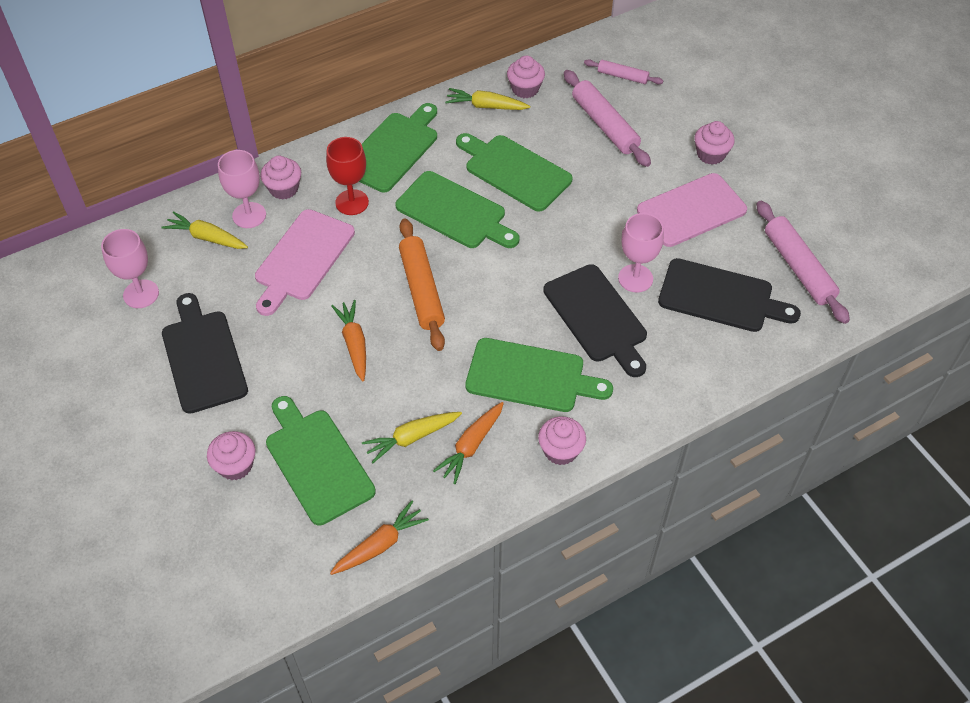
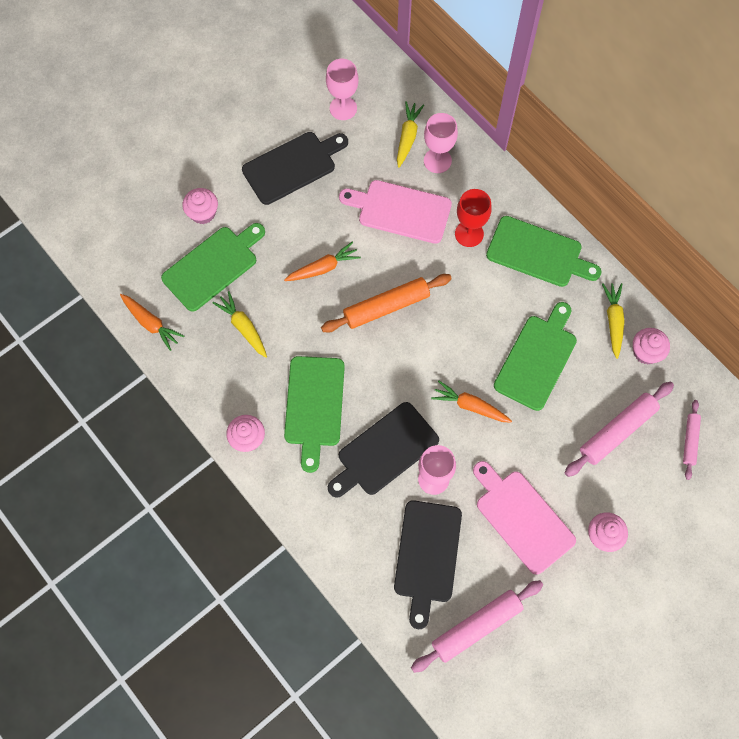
camera: 80 degrees right, 15 degrees up
pink cupcake [260,156,301,200] -> none
green cutting board [396,171,519,248] -> none
orange carrot [433,402,504,484] -> orange carrot moved to [431,381,512,423]

